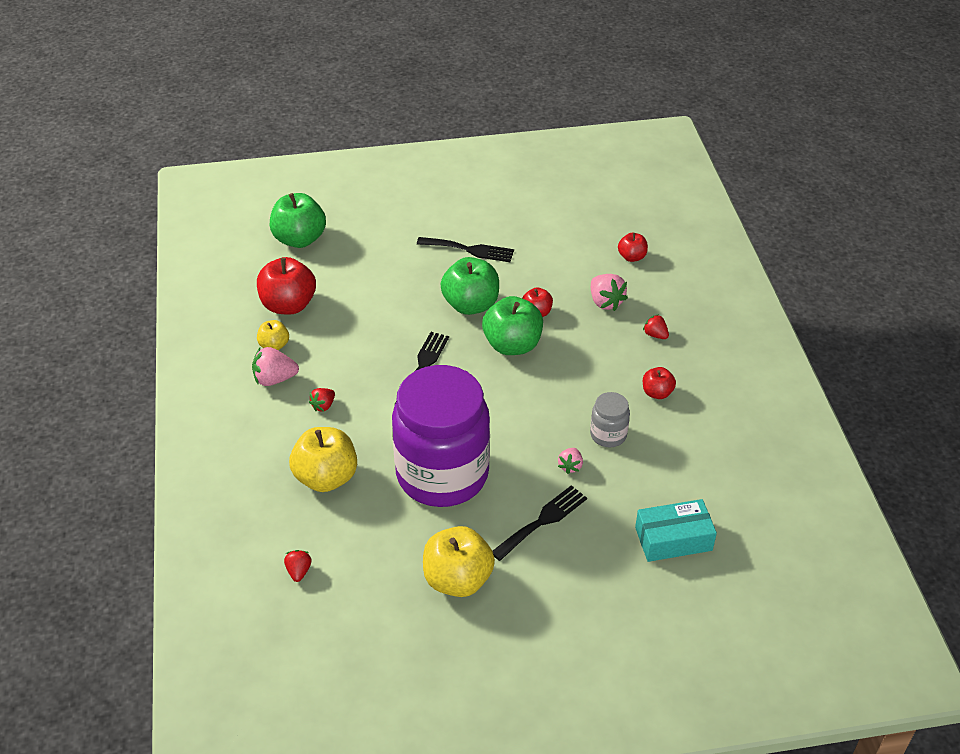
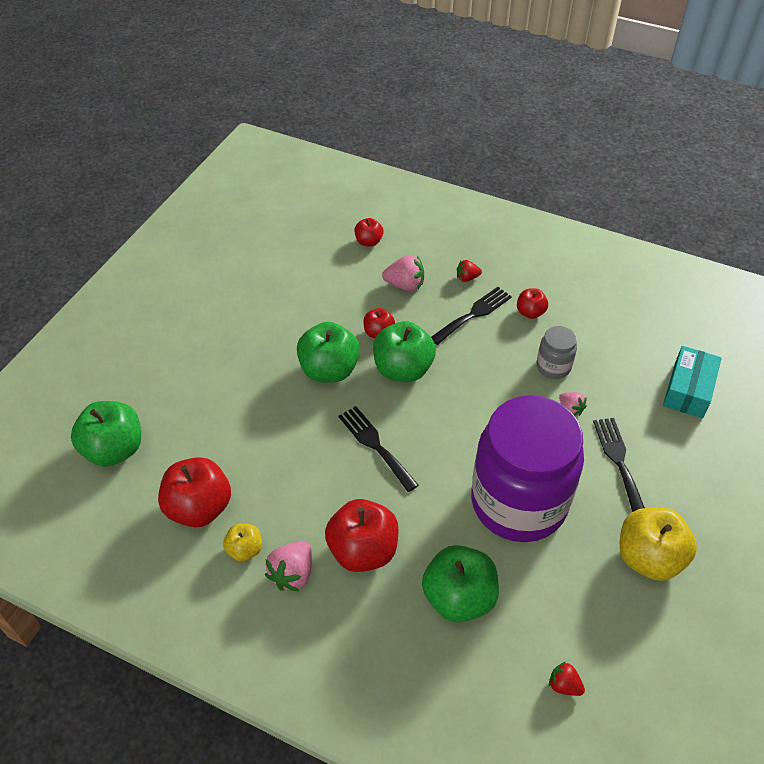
camera: 55 degrees left, 5 degrees up
yellow apple [289,427,357,492] -> green apple [422,545,499,623]
red strawberry [309,388,335,412] -> red apple [325,499,399,572]
black fork [417,237,514,262] -> black fork moved to [431,287,512,345]

